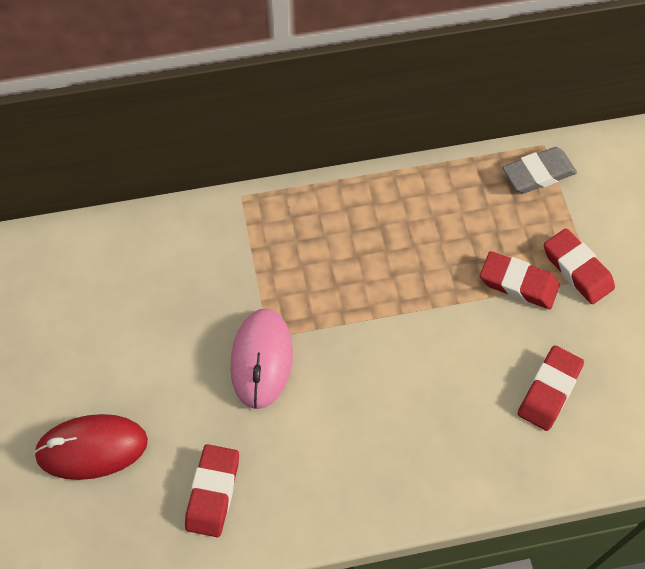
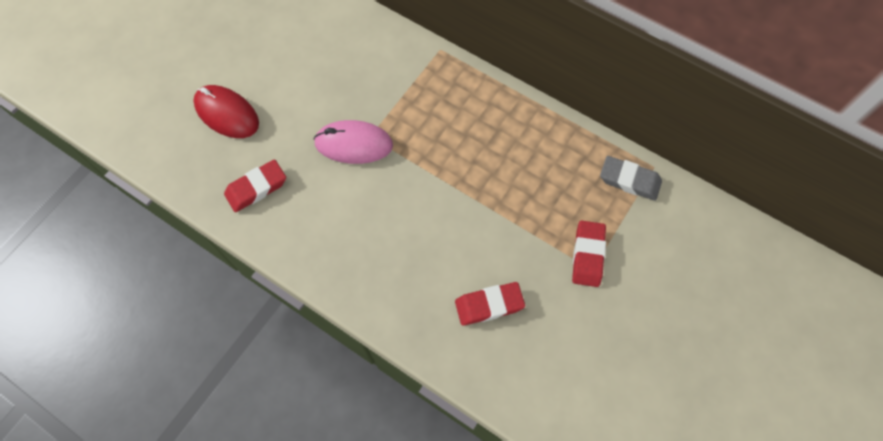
camera: 45 degrees right, 5 degrees up
pink mouse [230,308,293,409] -> pink mouse turned 45 degrees clockwise [314,120,393,164]
red eraser [480,251,560,309] -> none

